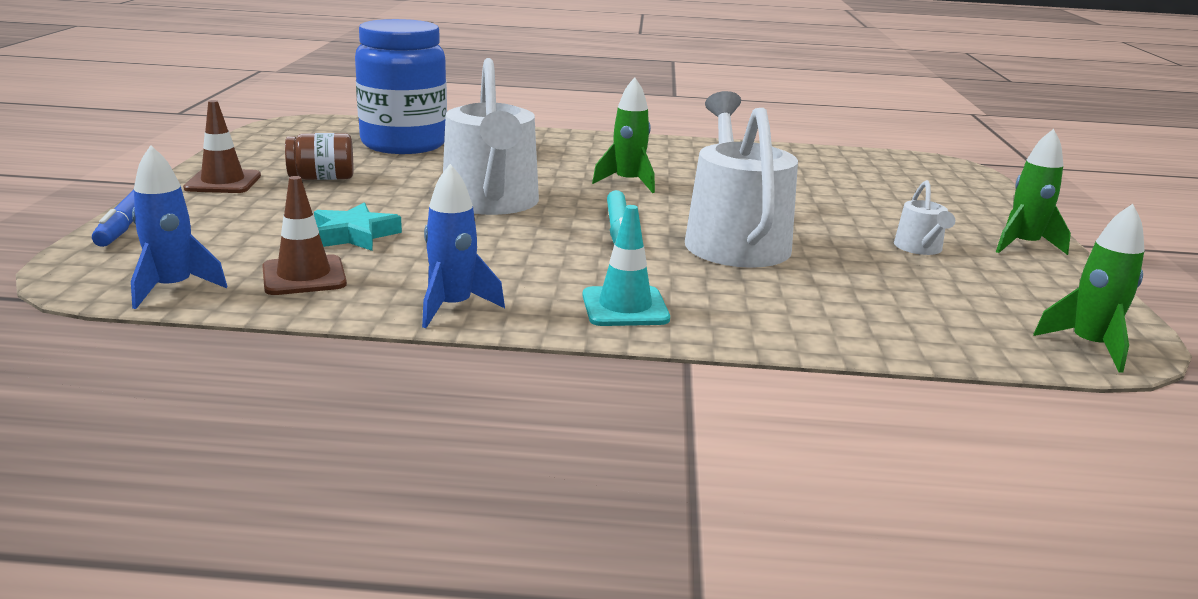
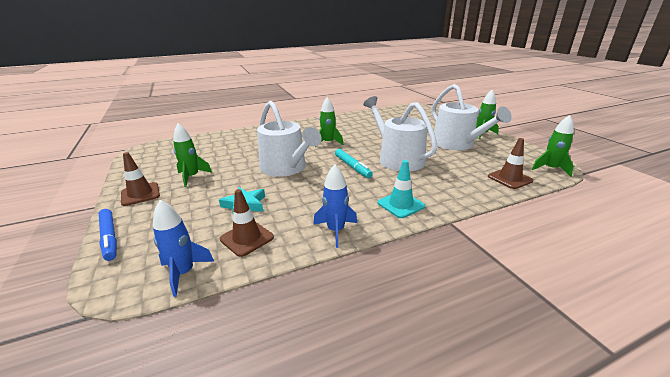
camera: 25 degrees left, 5 degrees up
brown jar [285,133,353,180] -> green rocket [173,123,212,187]
blue jar [355,19,447,154] -> none
white watering can [894,180,955,255] -> white watering can [432,84,512,150], size x2.21
none -> brown traffic cone [488,138,533,189]

